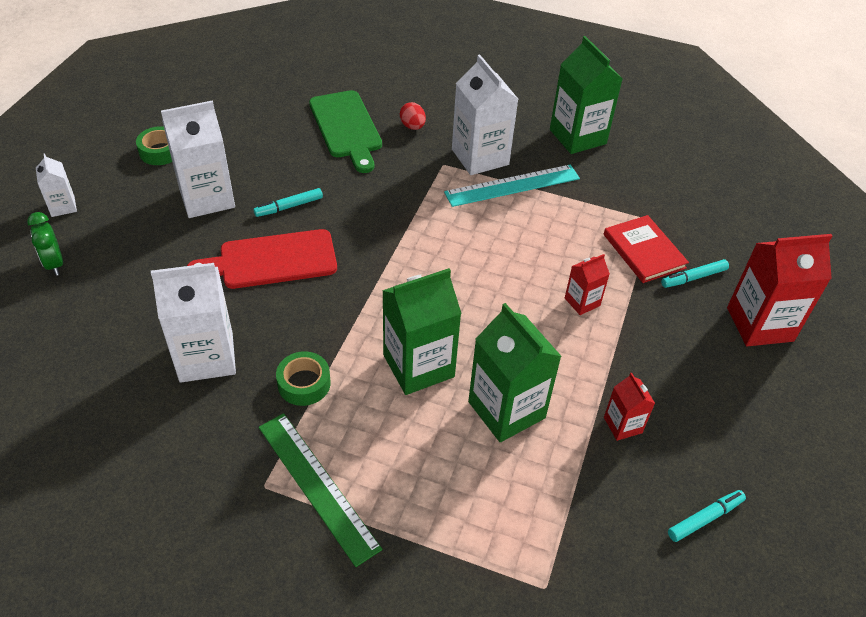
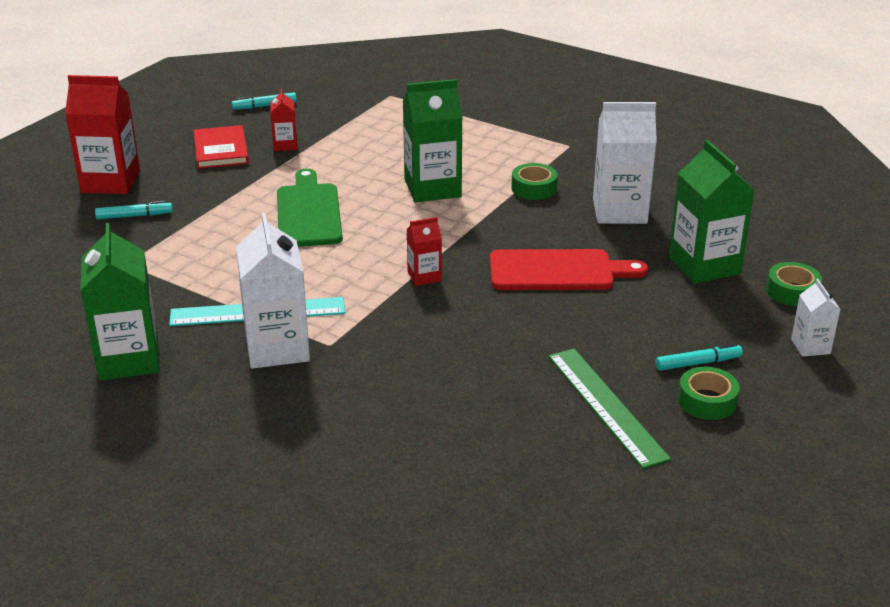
camera: 165 degrees left, 15 degrees down
green clock [27,212,63,276] -> green tape [766,262,822,306]
white carton [161,100,235,218] -> none
turquoise marker [253,188,323,217] -> turquoise marker moved to [656,343,743,371]
green ruler [259,413,382,567] -> green ruler moved to [548,349,671,469]
green cutting board [309,90,382,173] -> green cutting board moved to [277,169,343,247]
red egg [400,102,426,130] -> none
green carton [468,303,562,442] -> green carton moved to [669,140,755,284]
red carton [565,254,610,315] -> red carton moved to [407,217,442,286]
red book [604,215,689,283] -> red book moved to [194,125,249,169]

